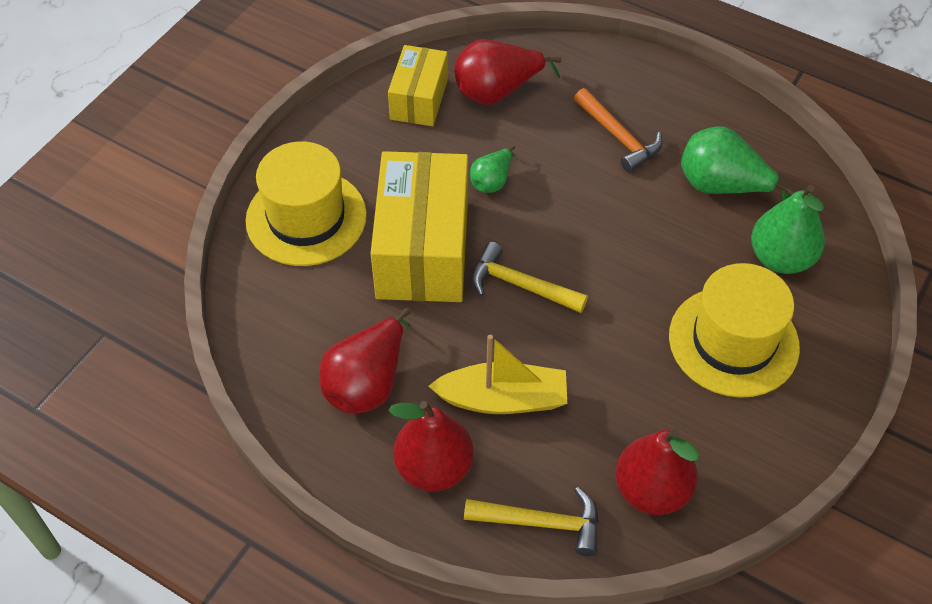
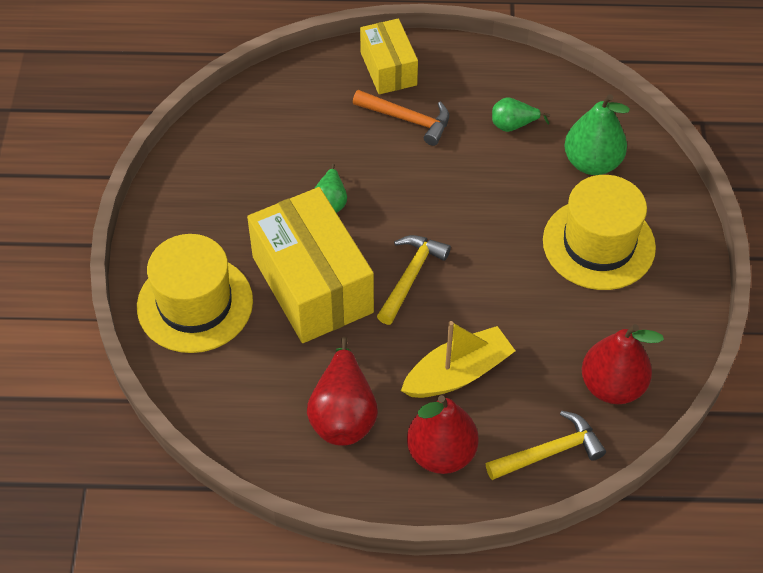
camera: 30 degrees left, 0 degrees up
yellow box [388,45,448,126] -> yellow box moved to [360,18,418,94]
red pear [455,39,562,105] -> none
yellow hammer [471,242,588,313] -> yellow hammer turned 120 degrees clockwise [377,235,451,325]
green pear [681,126,795,201] -> green pear [492,98,550,132], size x0.57

